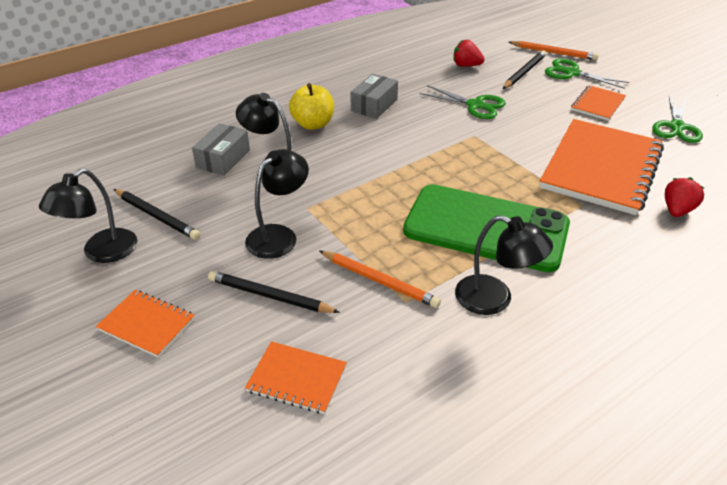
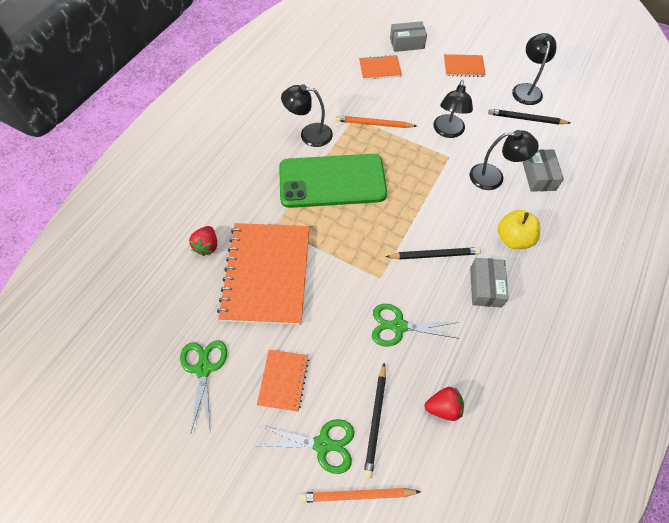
camera: 155 degrees right, 20 degrees up
black pencil [208,271,340,313] -> black pencil moved to [385,247,481,260]
none -> grey box [390,21,427,52]

